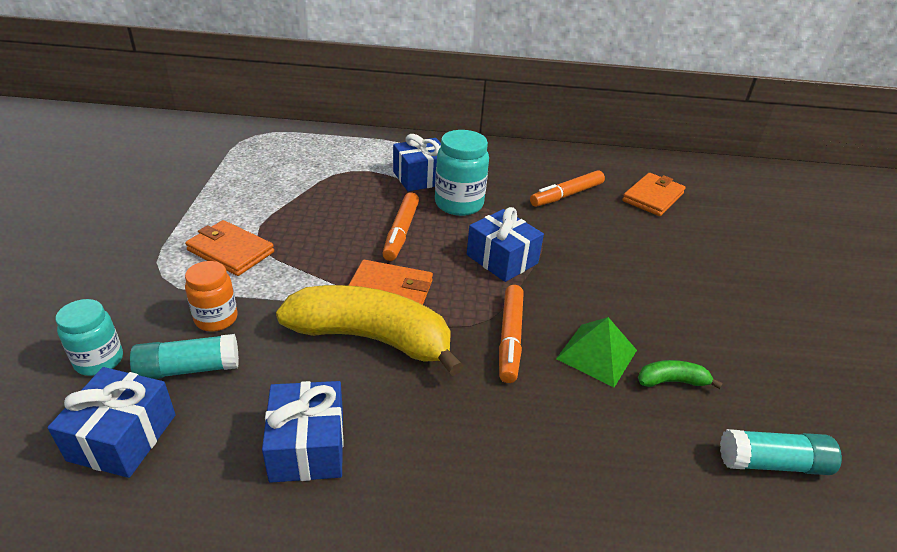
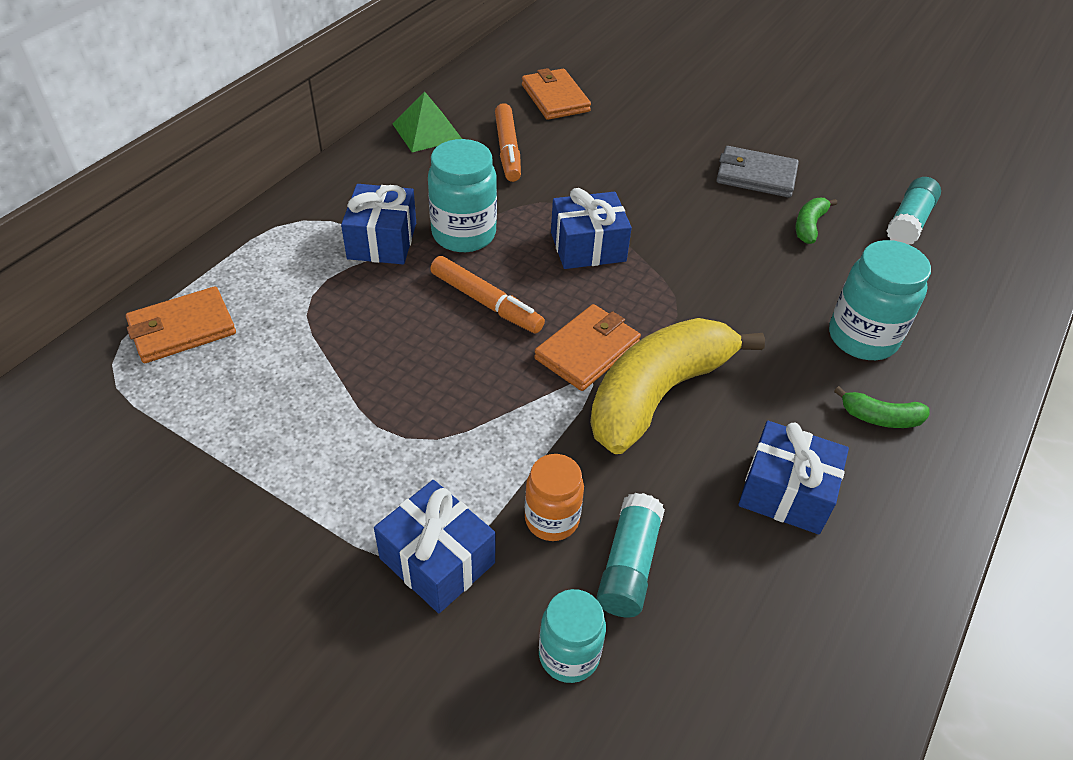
camera: 60 degrees left, 10 degrees up
blue gift [47,367,176,478] -> blue gift moved to [374,480,495,613]
orange wallet [185,220,274,276] -> orange wallet moved to [126,286,236,363]
orange marker [499,285,524,383] -> none
green pyramid [556,317,637,387] -> green pyramid moved to [392,92,462,152]
none -> grey wallet [716,146,799,198]
none -> turquoise jar [829,240,931,360]
none -> green banana [834,386,930,428]

